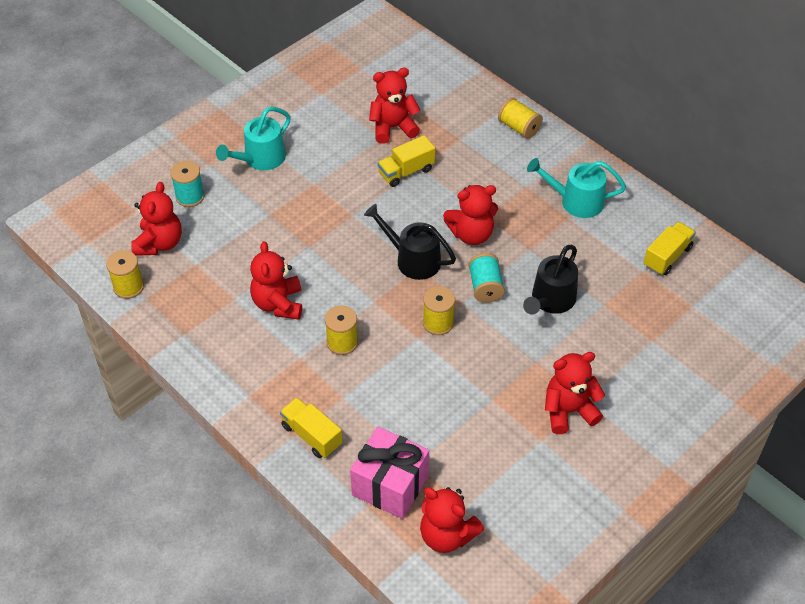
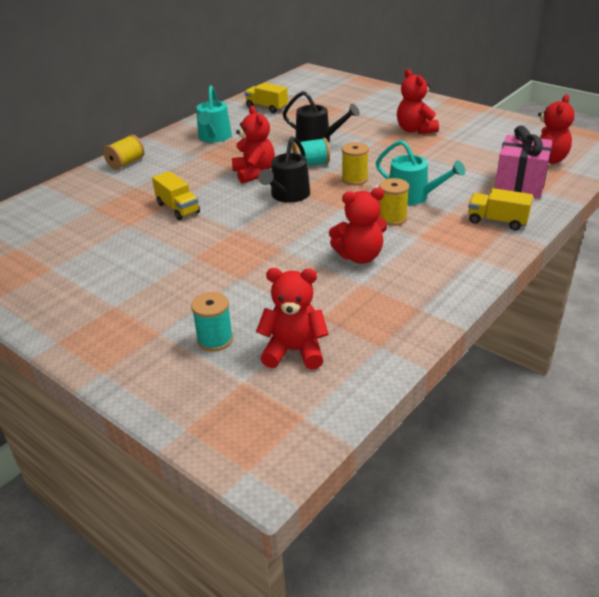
camera: 95 degrees left, 15 degrees down
yellow spool [106,250,144,299] -> none
turquoise watering can [216,107,291,170] -> turquoise watering can moved to [376,140,465,205]
yellow truck [280,397,343,458] -> yellow truck turned 75 degrees clockwise [468,188,533,230]
red teddy bear [369,68,420,144] -> none

